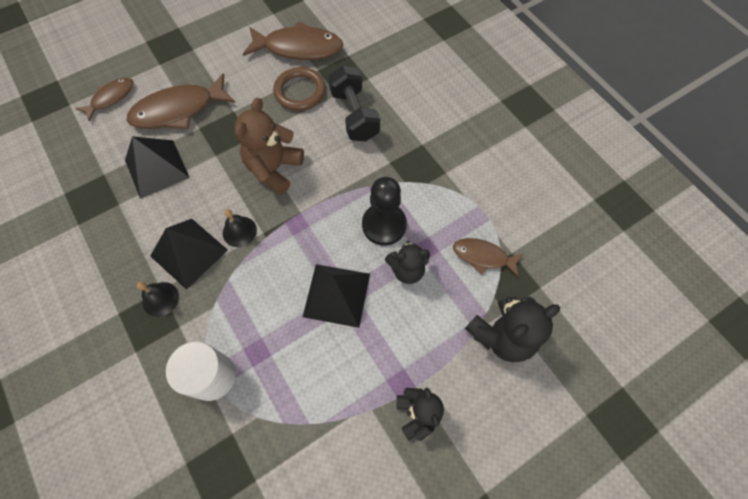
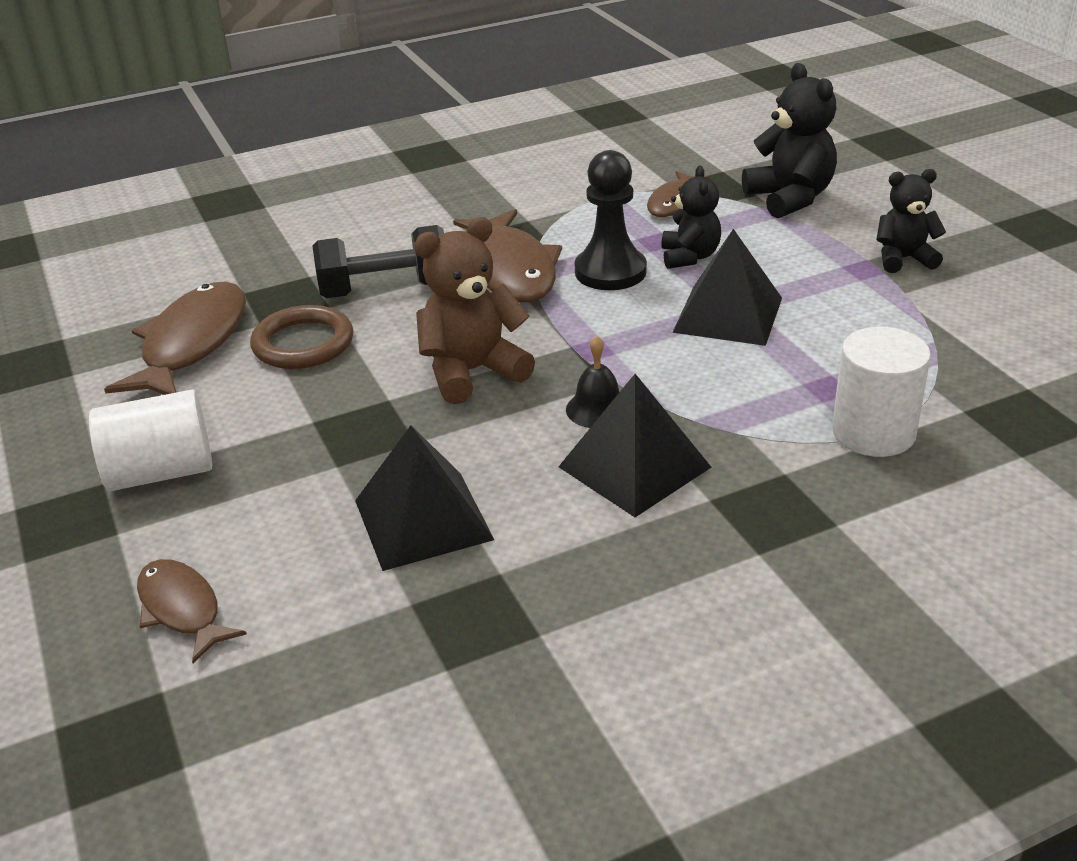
camera: 80 degrees left, 30 degrees down
brown fish [127,73,236,129] -> brown fish moved to [453,209,562,303]
black bell [137,282,179,317] -> none
brown teddy bear [234,98,304,195] -> brown teddy bear turned 120 degrees clockwise [414,217,535,404]
none -> white cylinder [89,390,212,491]

